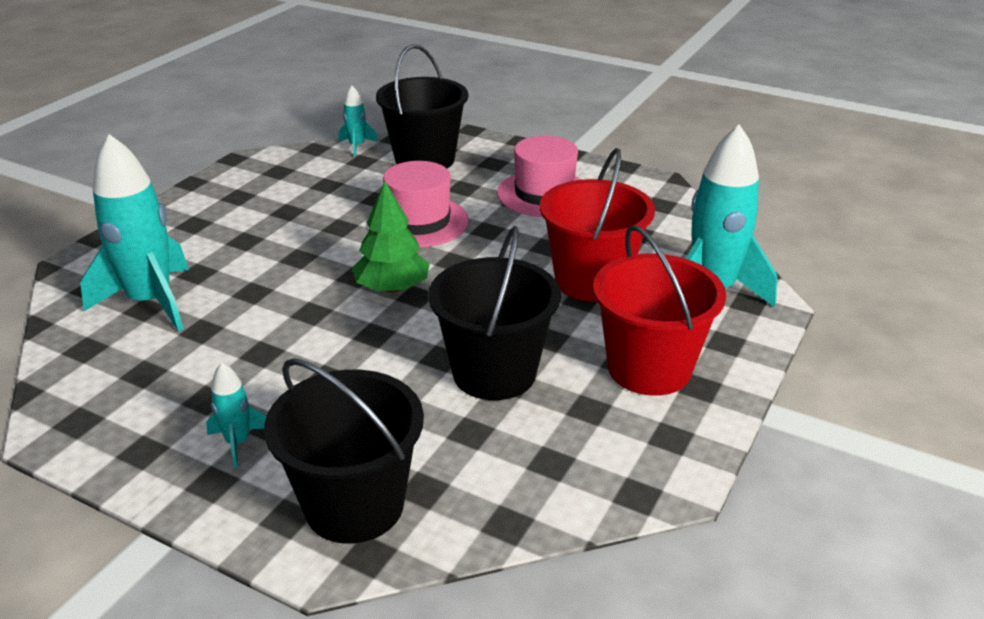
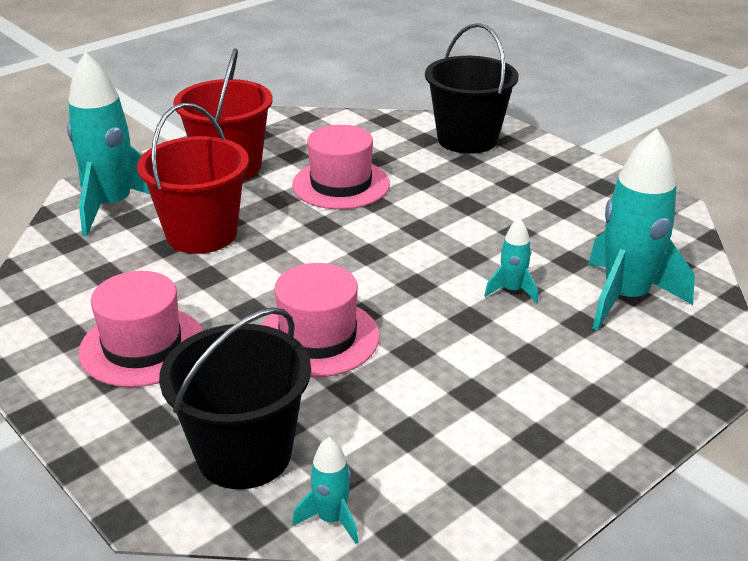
camera: 160 degrees left, 0 degrees up
turquoise rocket [206,362,266,468] -> turquoise rocket moved to [484,218,538,303]
green tree [352,181,430,293] -> none
black bucket [428,226,561,400] -> pink hat [292,125,390,209]

